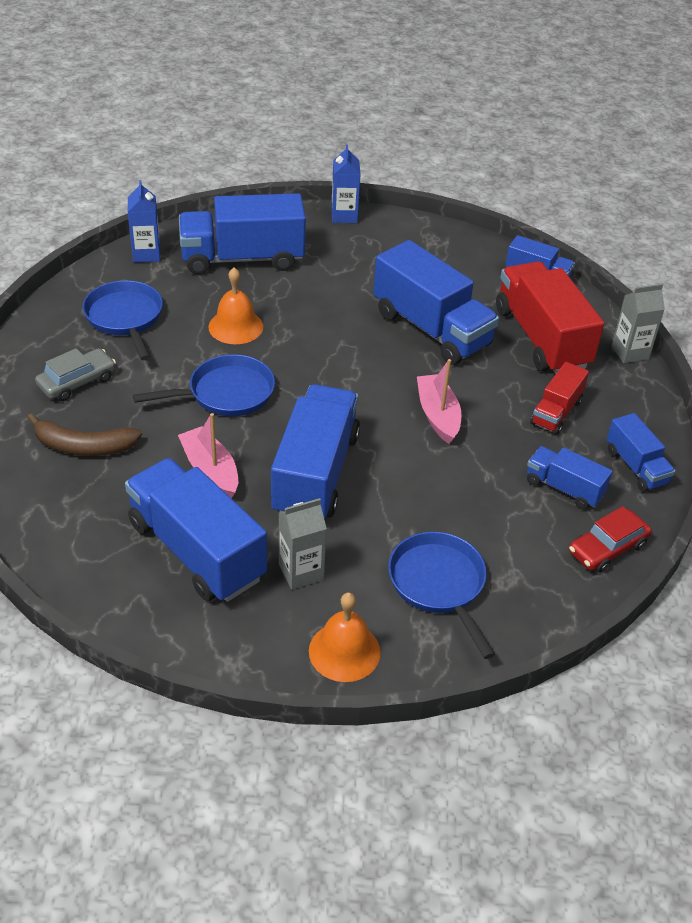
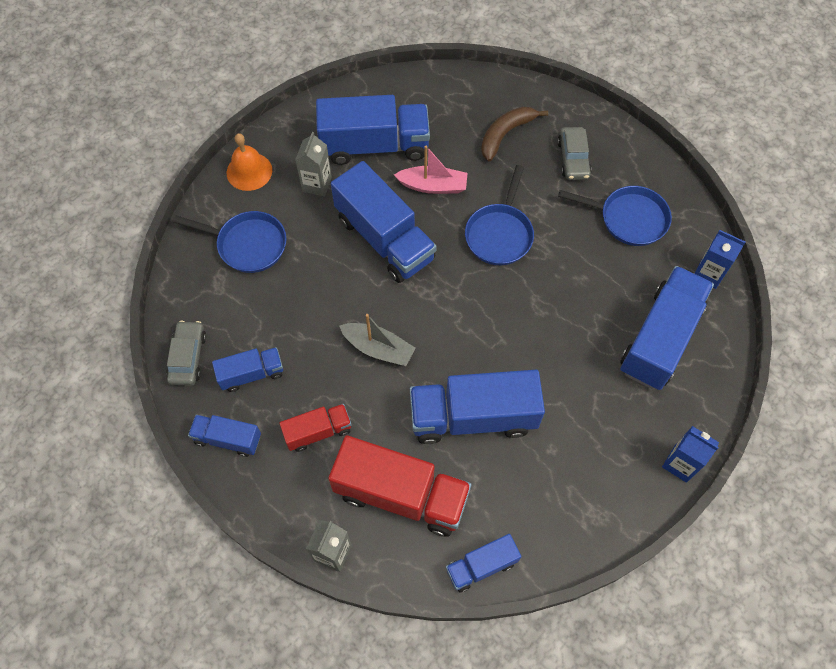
camera: 130 degrees right, 20 degrees up
orange bell [208,268,263,344] -> none
pink boat [417,359,461,444] -> grey boat [339,314,415,366]
red truck [530,362,589,434] -> red truck turned 90 degrees clockwise [279,404,352,452]
red car [569,506,652,573] -> grey car [166,321,206,386]

